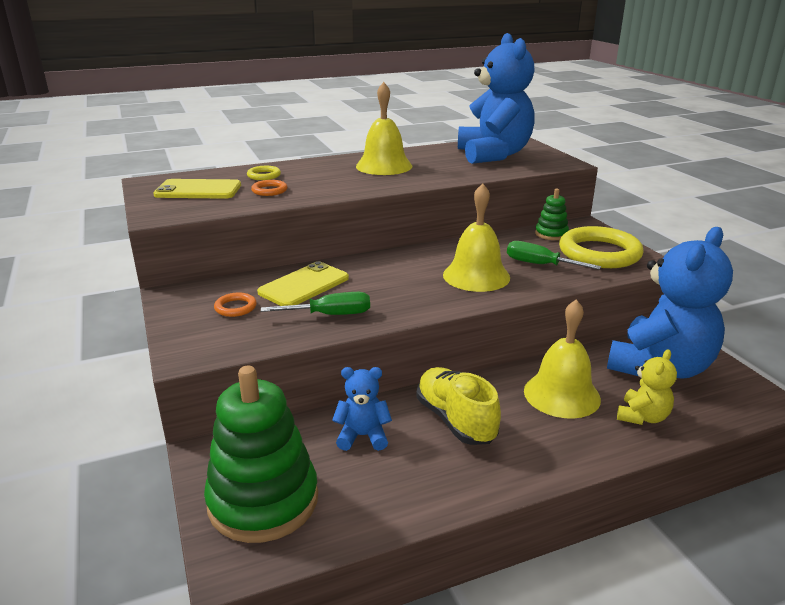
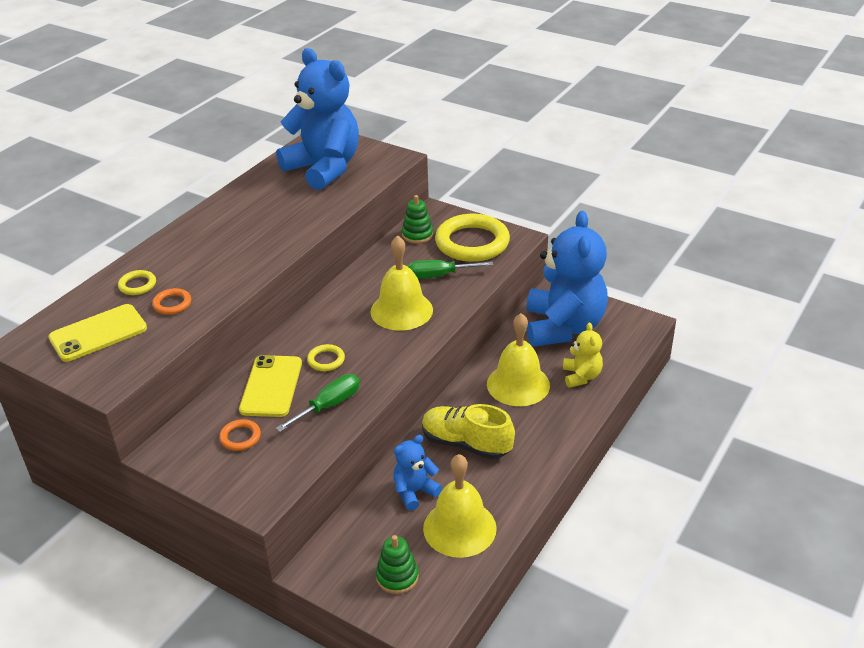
camera: 35 degrees left, 10 degrees up
green stacking toy [204,366,318,543] -> green stacking toy [376,535,419,594], size x0.47
yellow bell [356,82,412,175] -> yellow bell moved to [423,454,497,558]
none -> yellow ring [307,344,345,371]

